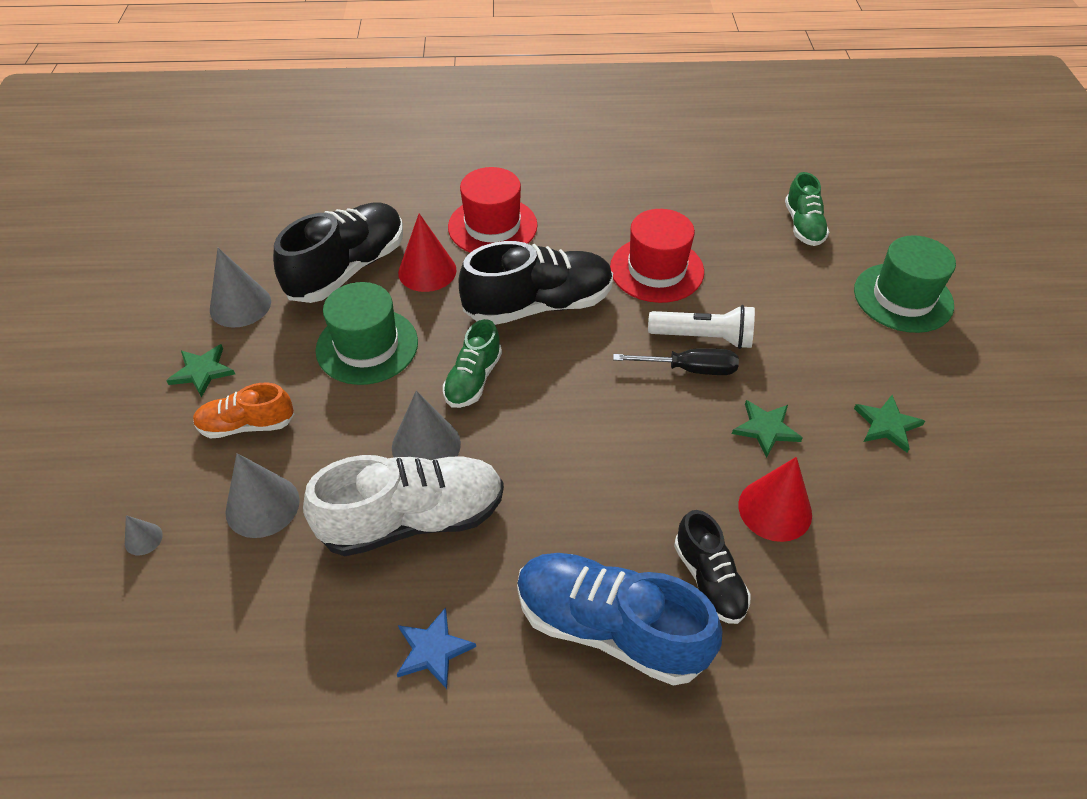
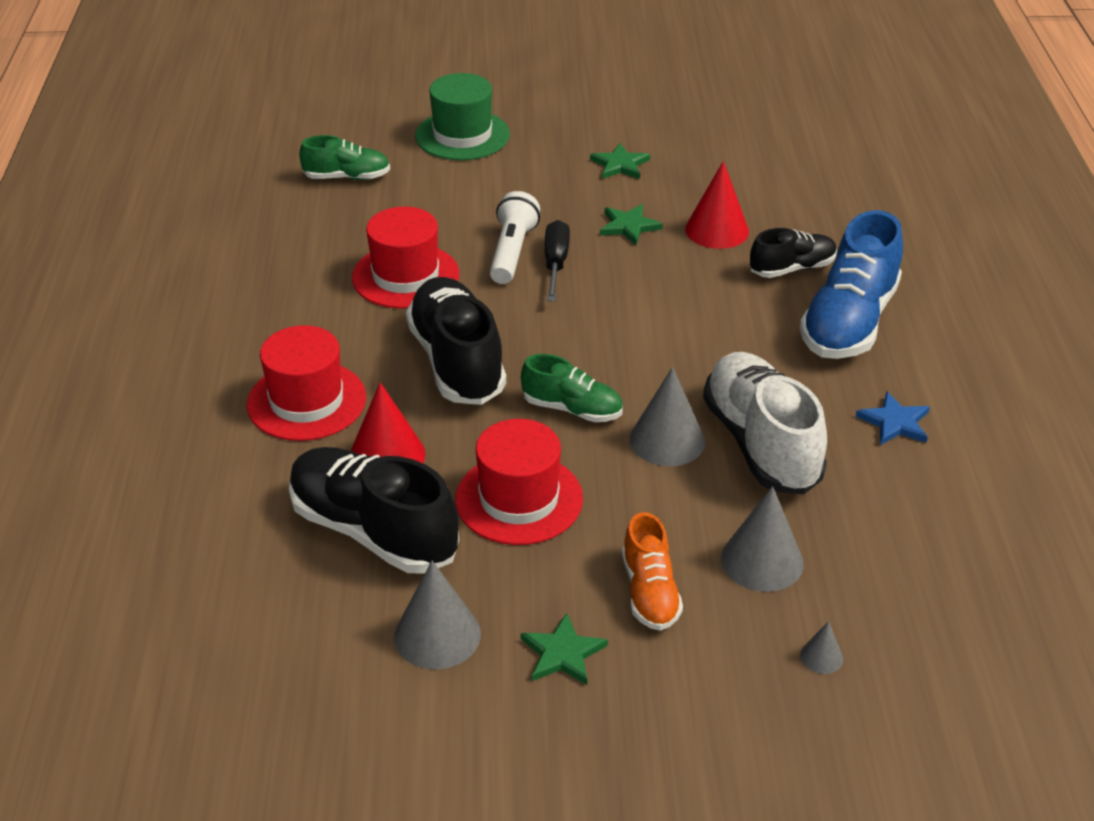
camera: 90 degrees left, 10 degrees down
green hat [316,282,418,385] -> red hat [455,419,583,545]

